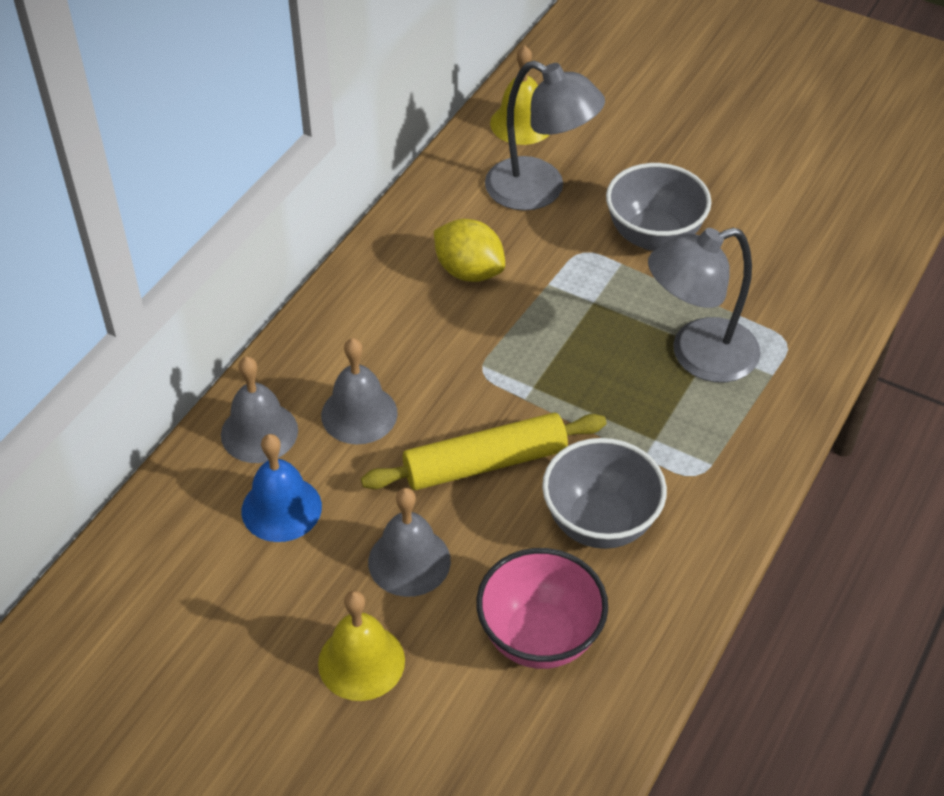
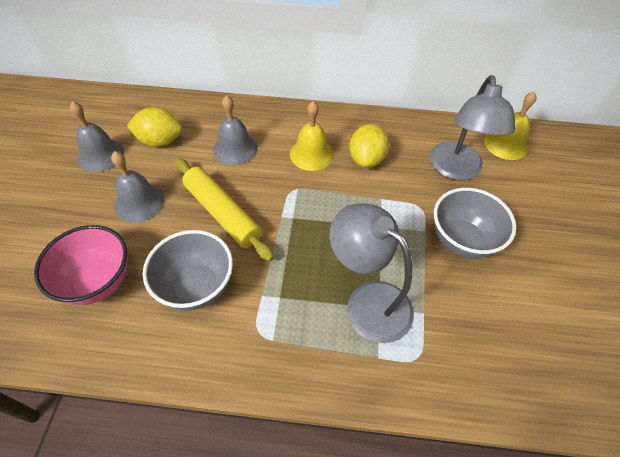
camera: 65 degrees right, 5 degrees up
grey bell [221,356,298,463] -> grey bell moved to [70,101,124,172]
blue bell [241,434,322,542] -> yellow lemon [127,107,182,147]
yellow bell [318,591,405,701] -> yellow bell moved to [290,101,334,171]

